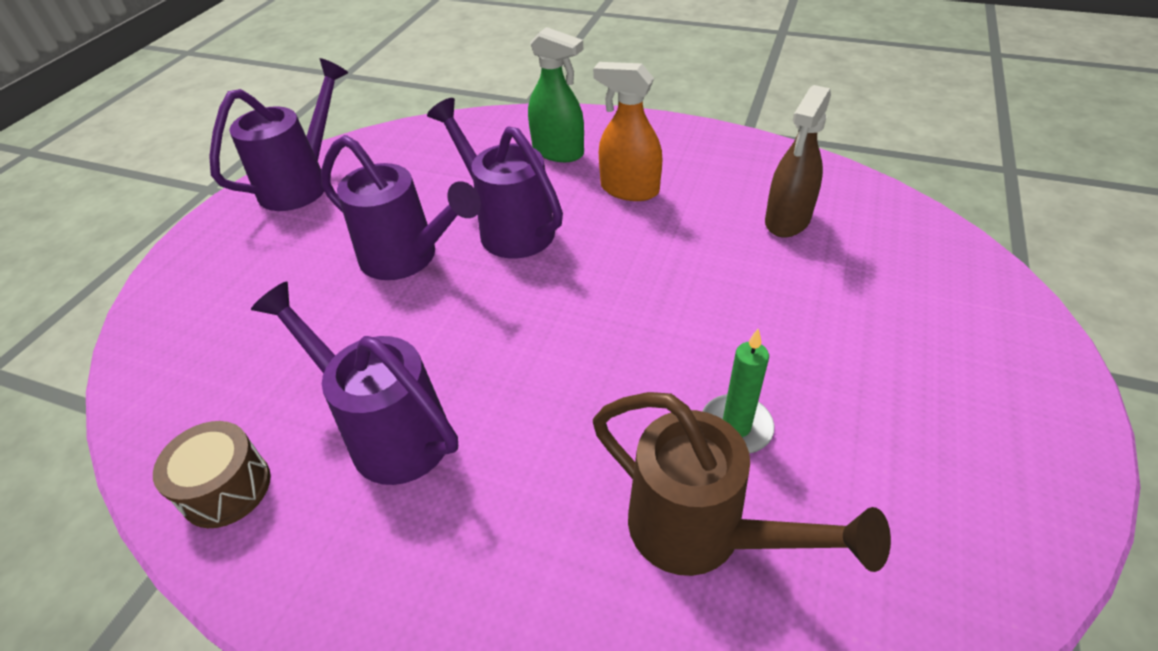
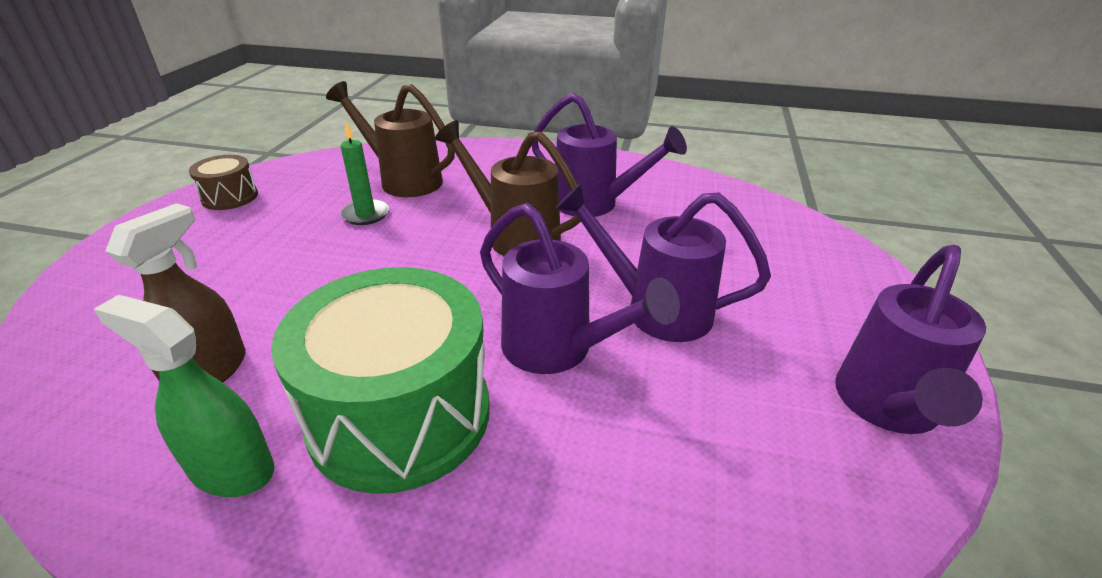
camera: 170 degrees right, 10 degrees down
brown drum [153,421,271,528] -> brown drum moved to [189,155,258,210]
green spray bottle [528,27,584,162] -> green spray bottle moved to [94,295,274,497]
orange spray bottle [593,62,663,201] -> green drum [271,267,490,494]
none -> brown watering can [435,120,585,256]

